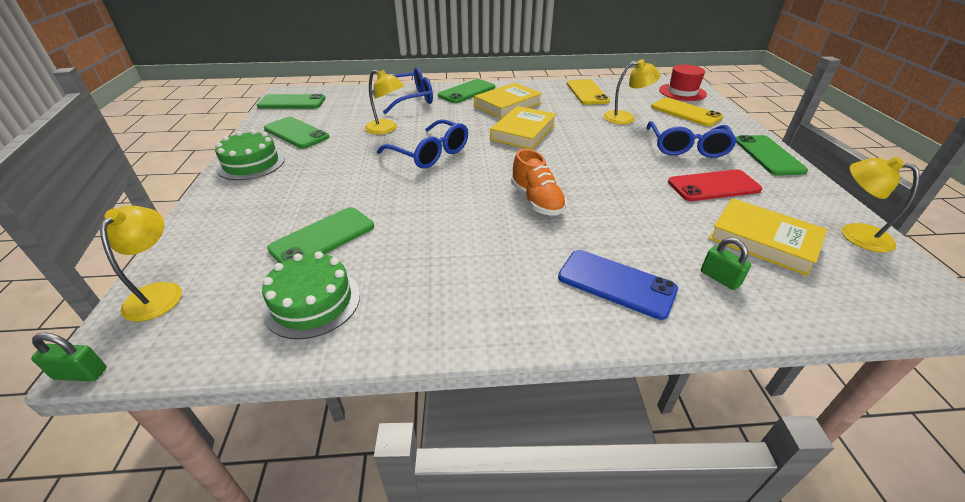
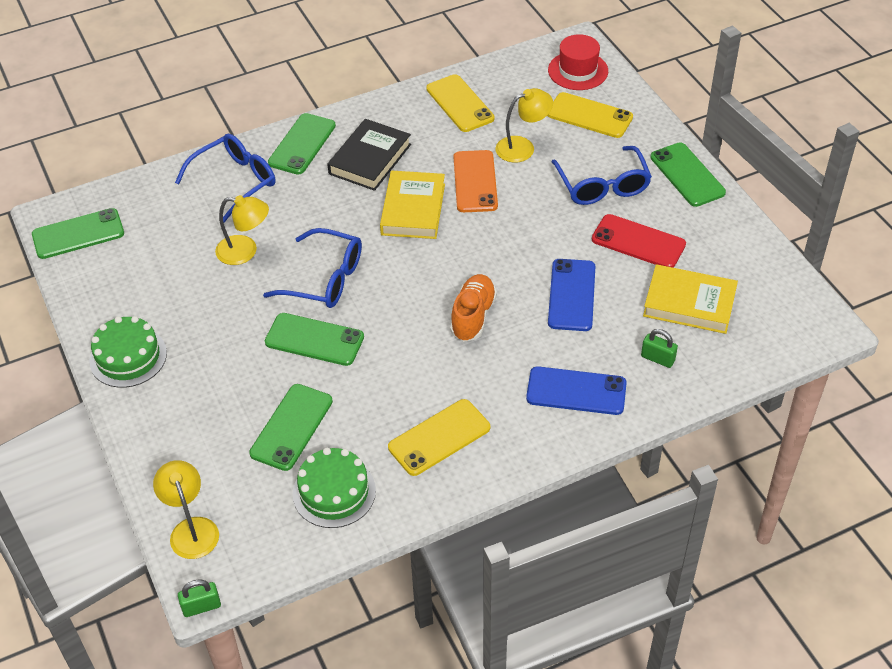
camera: 20 degrees left, 10 degrees up
green phone [264,117,329,149] -> green phone moved to [265,313,364,366]
yellow book [474,83,542,119] -> black book [327,119,411,191]
orange shoe [511,149,567,215] -> orange shoe turned 120 degrees counterclockwise [450,274,497,342]
red phone [668,170,762,201] -> red phone turned 60 degrees clockwise [592,214,686,268]
yellow lamp [842,157,920,253] -> none
none -> yellow phone [388,399,490,476]
none -> orange phone [454,150,498,212]
none -> blue phone [548,259,595,331]

